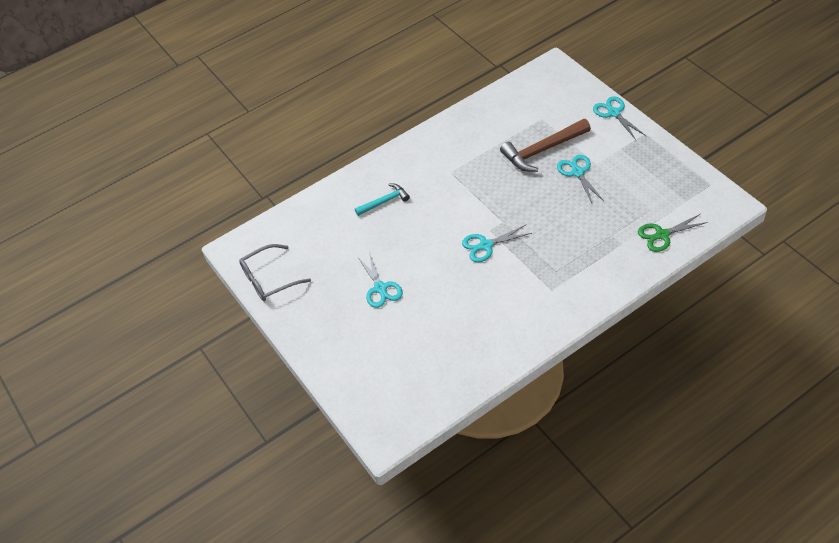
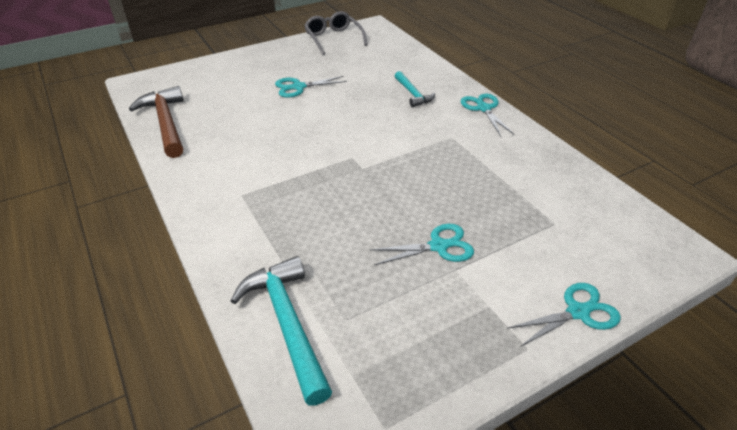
camera: 90 degrees right, 10 degrees down
turquoise scissors [462,225,532,262] -> turquoise scissors moved to [461,93,514,136]
brown hammer [500,119,591,172] -> brown hammer moved to [129,86,184,158]
green scissors [638,214,708,252] -> turquoise hammer [230,256,332,406]

